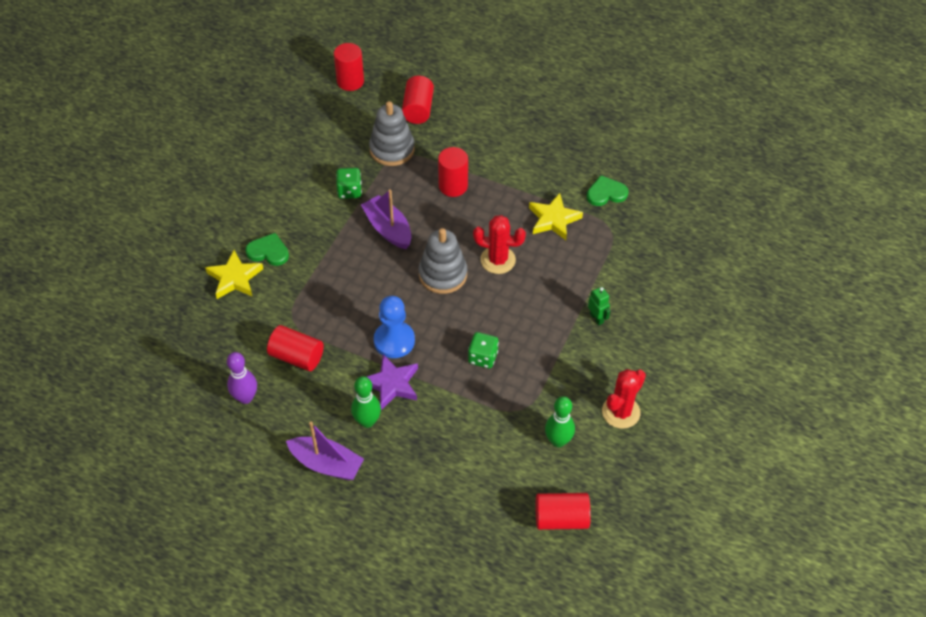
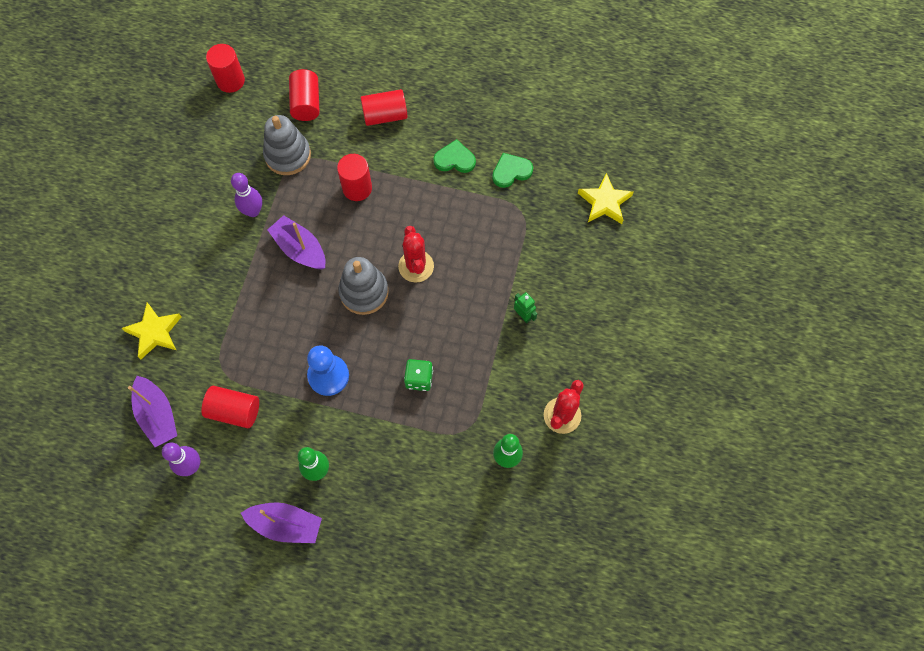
camera: 10 degrees left, 15 degrees up
green heart [245,233,289,266] -> green heart moved to [433,139,476,173]
green dice [336,168,362,199] -> purple bowling pin [231,173,262,217]
purple star [367,354,418,410] -> none
red cactus [473,215,526,274] -> red cactus turned 75 degrees clockwise [398,226,434,283]
yellow star [529,193,583,240] -> yellow star moved to [578,173,634,224]
red cylinder [536,493,591,530] -> red cylinder moved to [361,89,408,126]
none -> purple boat [128,376,177,447]

